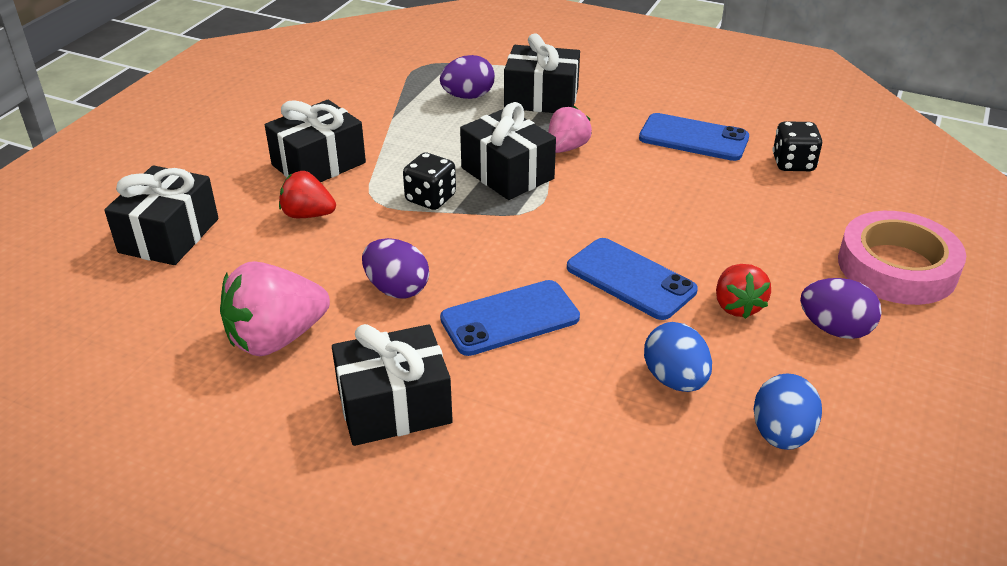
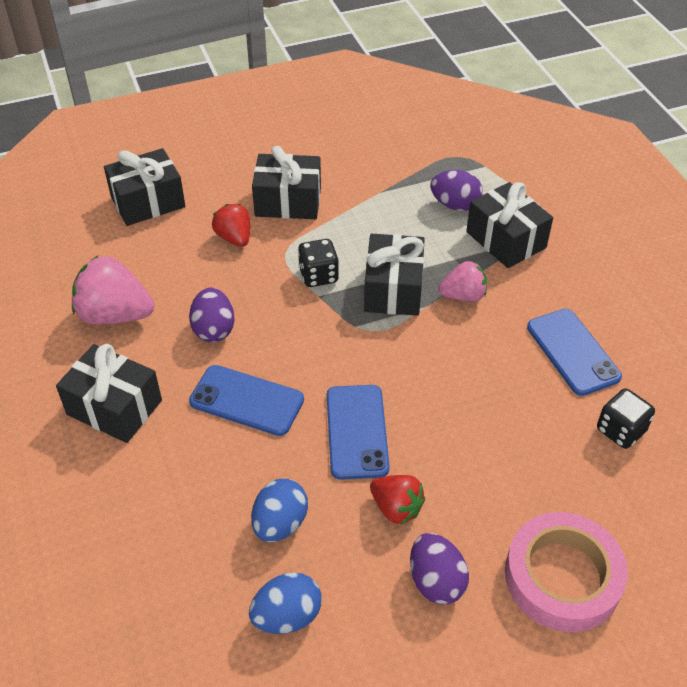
camera: 45 degrees right, 10 degrees up
red strawberry [716,264,771,319] -> red strawberry turned 90 degrees counterclockwise [370,475,425,525]

